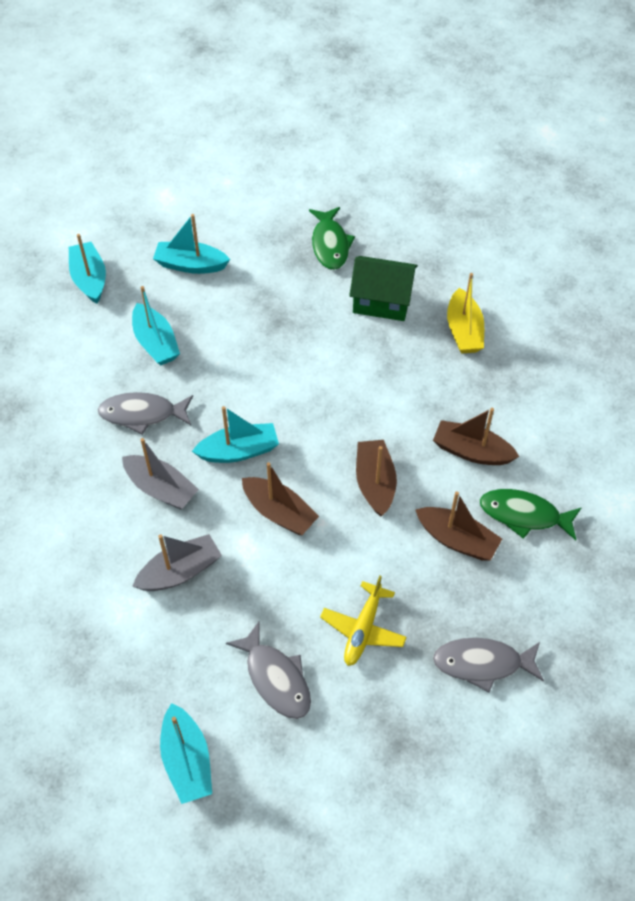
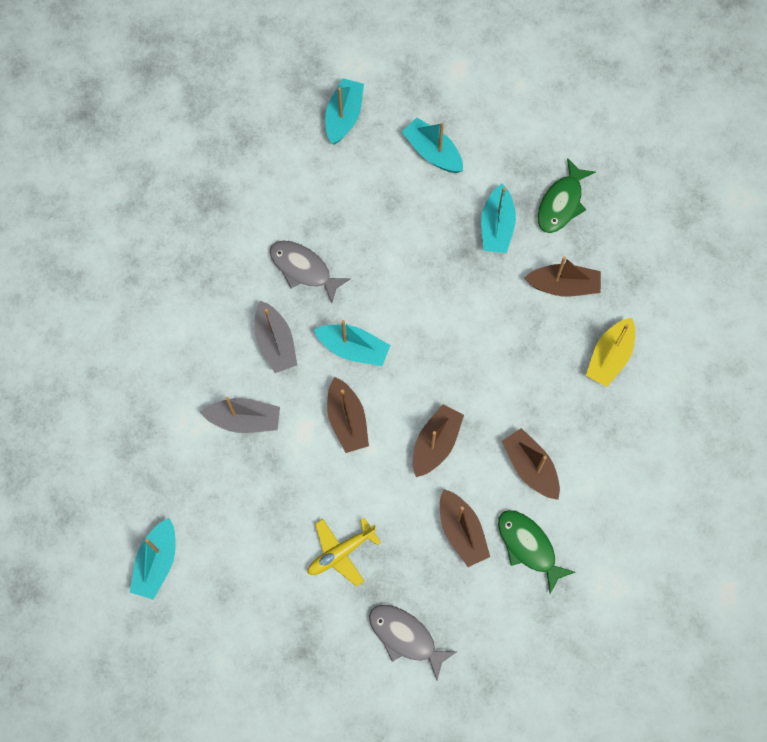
camera: 35 degrees right, 15 degrees up
turquoise boat [132,286,180,365] -> turquoise boat moved to [481,184,516,253]
grey fish [226,622,311,719] -> none
green house [349,256,418,321] -> brown boat [524,257,601,296]

